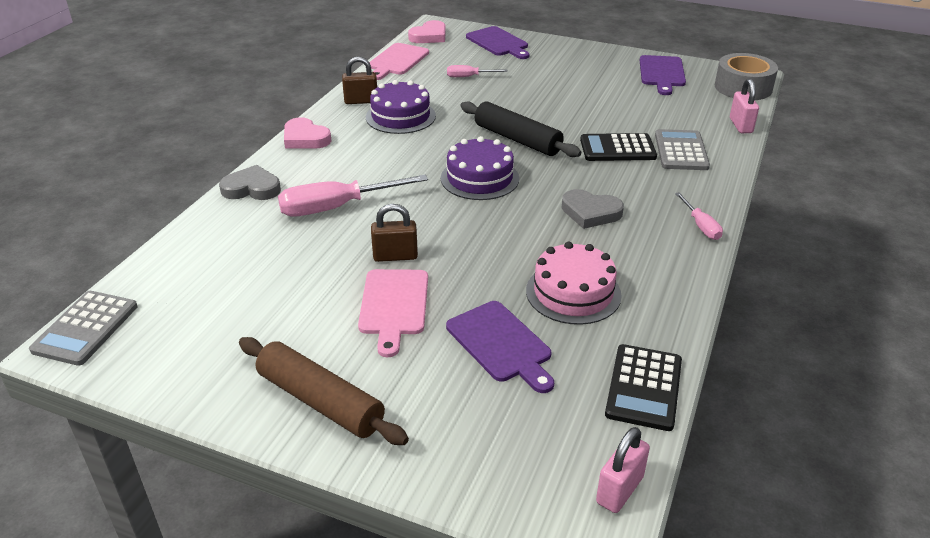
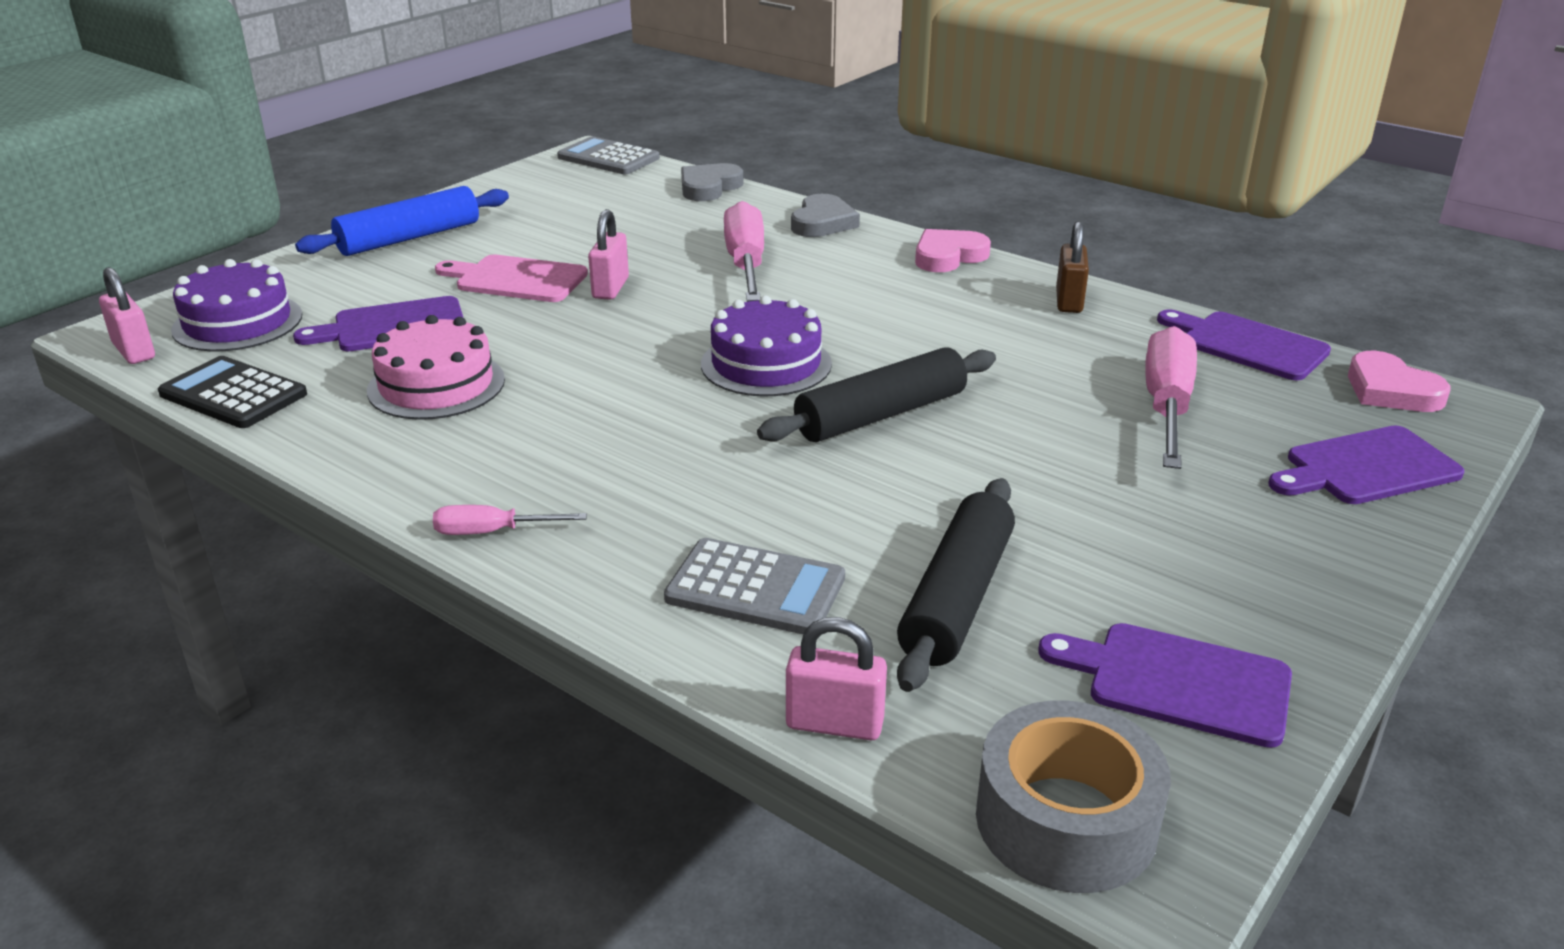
camera: 105 degrees right, 5 degrees down
brown rolling pin [239,337,409,445] -> blue rolling pin [295,186,509,256]
purple cake [366,80,436,134] -> purple cake moved to [171,259,302,352]
pink cutting board [369,43,429,80] -> purple cutting board [1157,309,1331,381]
brown padlock [371,204,418,262] -> pink padlock [588,209,629,300]
pink screwdriver [447,65,508,77] -> pink screwdriver [1146,326,1197,469], size x1.93
grey heart [562,189,624,229] -> grey heart moved to [681,163,743,201]
black calculator [580,133,657,161] -> none
none -> black rolling pin [897,478,1015,692]

